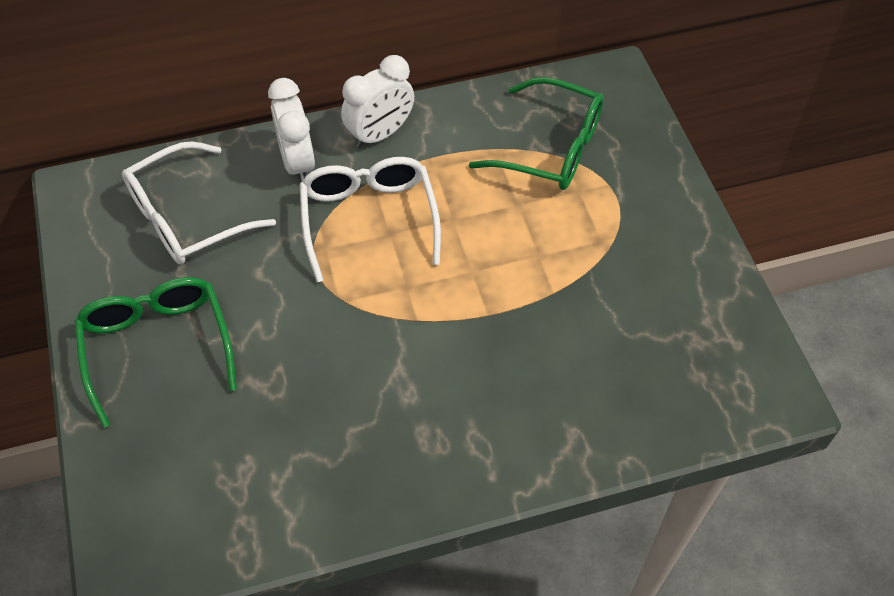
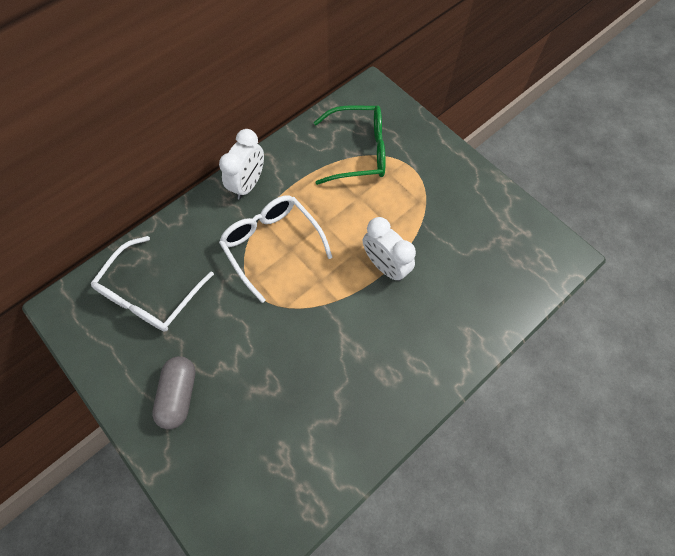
camera: 25 degrees left, 10 degrees up
green glasses [74,277,237,428] -> grey capsule [152,356,195,429]
white clock [268,78,315,183] -> white clock moved to [363,217,416,281]

